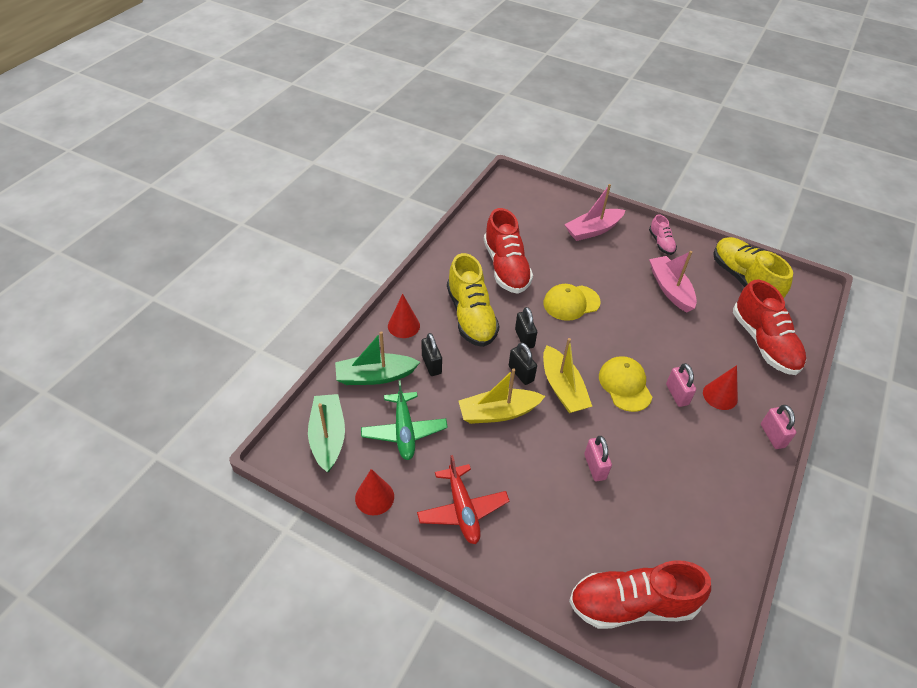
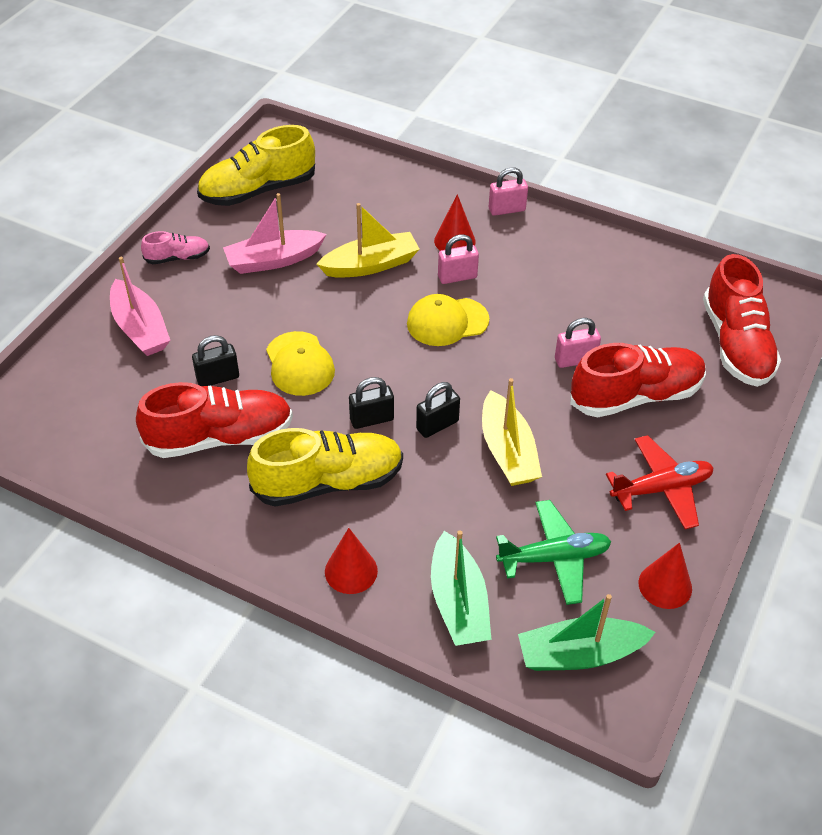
camera: 90 degrees left, 0 degrees up
black padlock [422,333,442,376] -> black padlock moved to [192,335,239,386]
yellow boat [543,338,592,413] -> yellow boat moved to [317,203,420,278]
red shoe [733,280,806,375] -> red shoe moved to [570,343,706,417]

